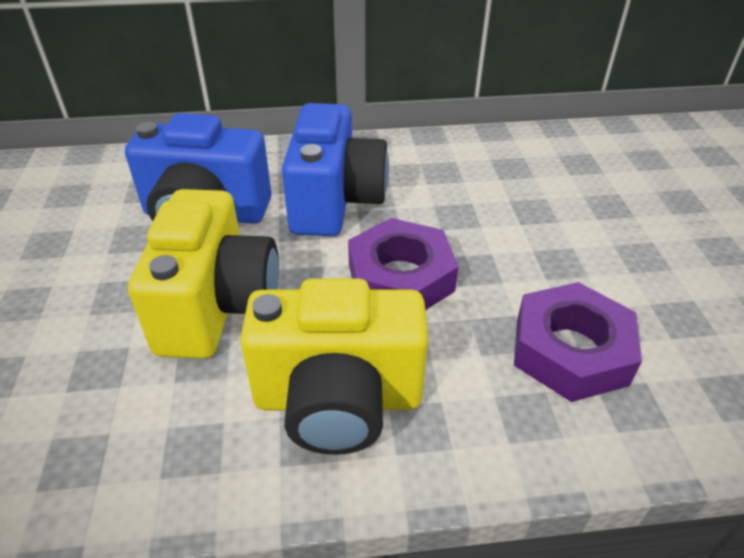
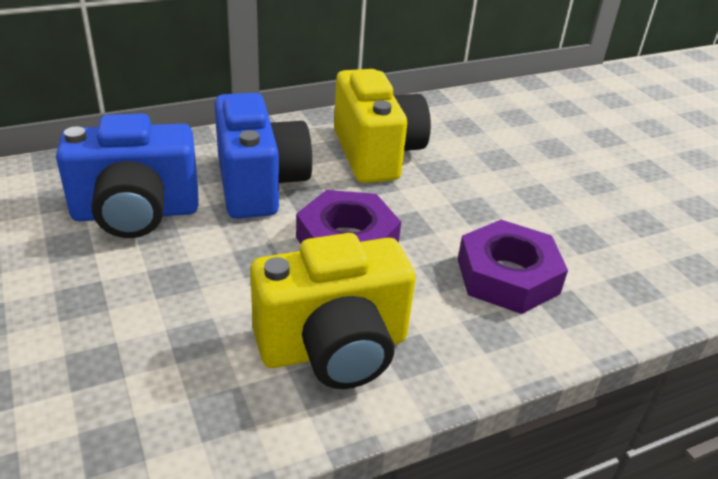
camera: 20 degrees left, 5 degrees down
yellow camera [128,189,279,359] -> yellow camera moved to [334,69,431,183]

